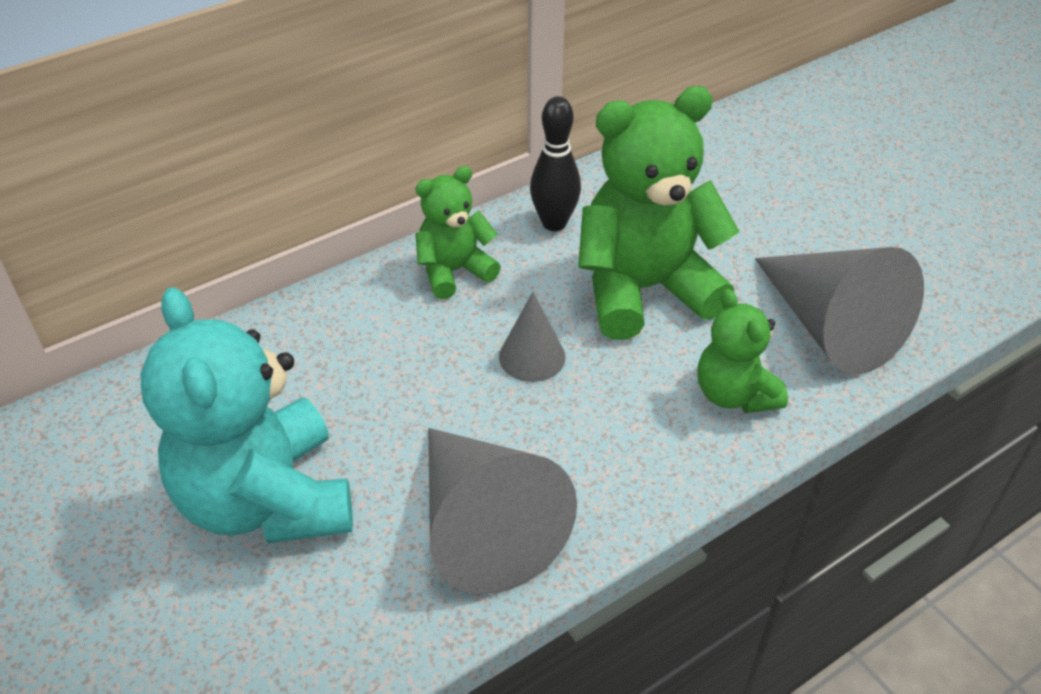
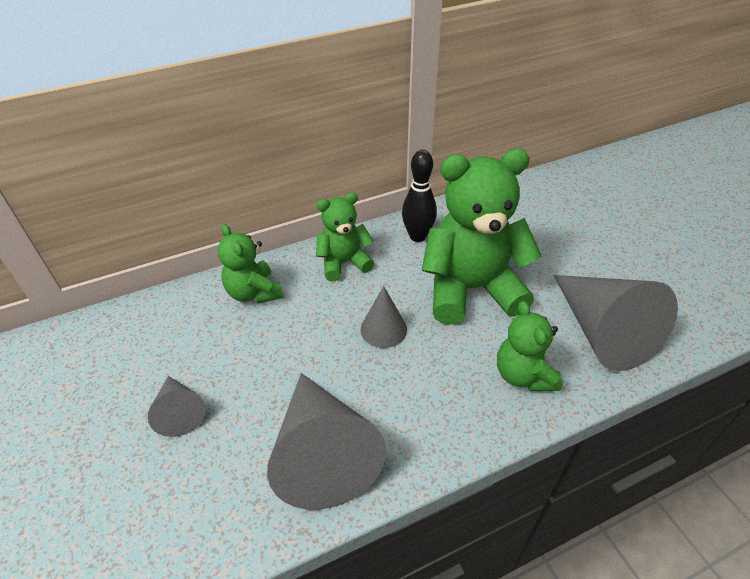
camera: 10 degrees right, 0 degrees up
turquoise teddy bear [141,287,353,543] -> grey cone [148,376,206,437]
none -> green teddy bear [218,224,283,304]

